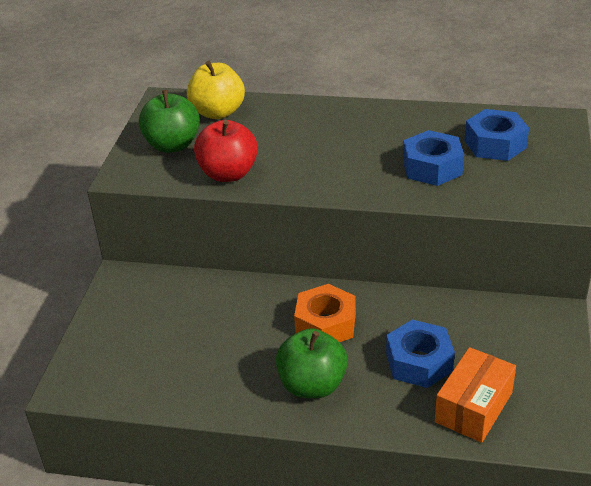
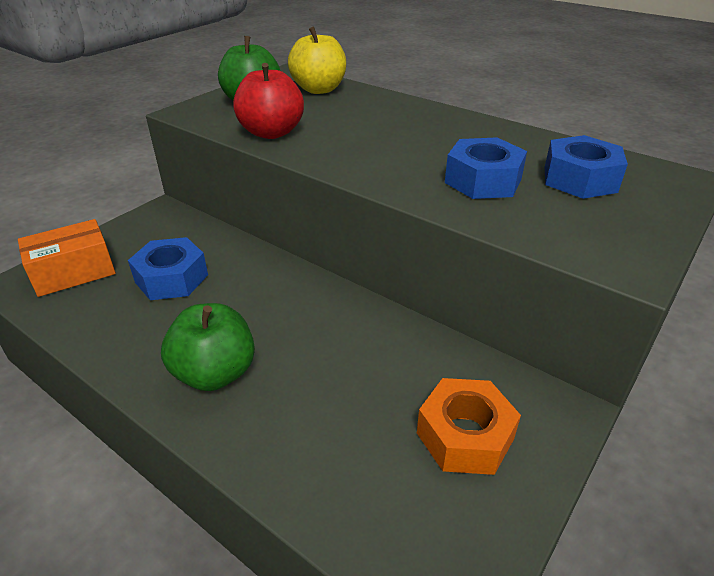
camera: 25 degrees right, 0 degrees up
orange nut [294,284,356,342] -> orange nut moved to [417,378,521,475]
blue nut [386,319,455,388] -> blue nut moved to [128,237,208,300]
orange box [435,347,516,443] -> orange box moved to [18,219,116,297]

